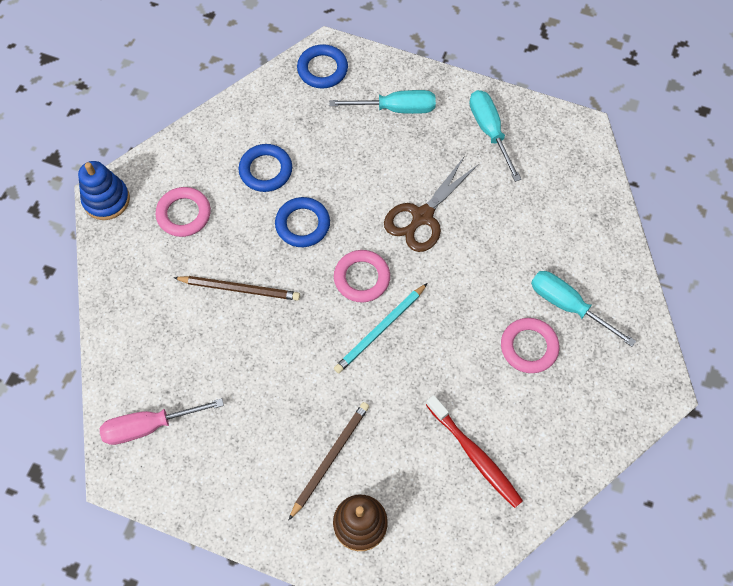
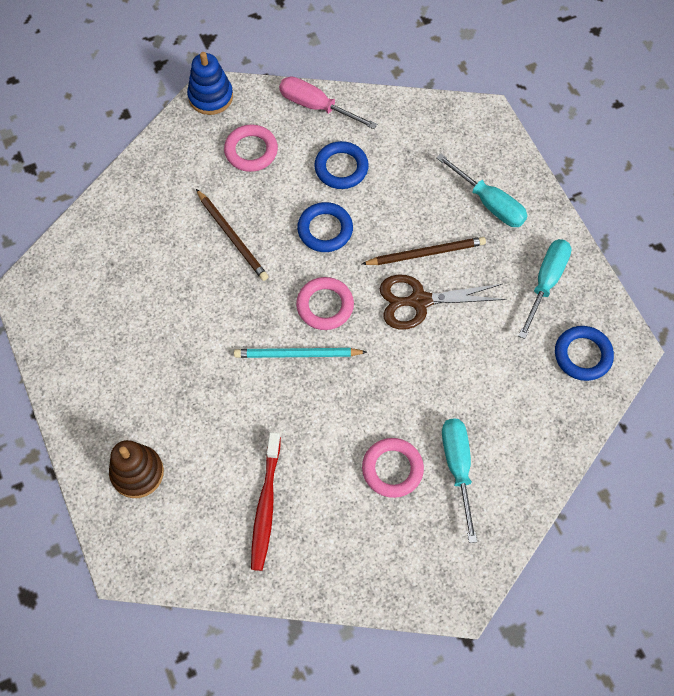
camera: 45 degrees right, 0 degrees up
pink screwdriver [100,398,224,445] -> pink screwdriver moved to [279,76,377,129]
brown pencil [289,402,369,520] -> brown pencil moved to [362,237,486,265]
blue ring [297,44,348,89] -> blue ring moved to [555,326,614,381]

